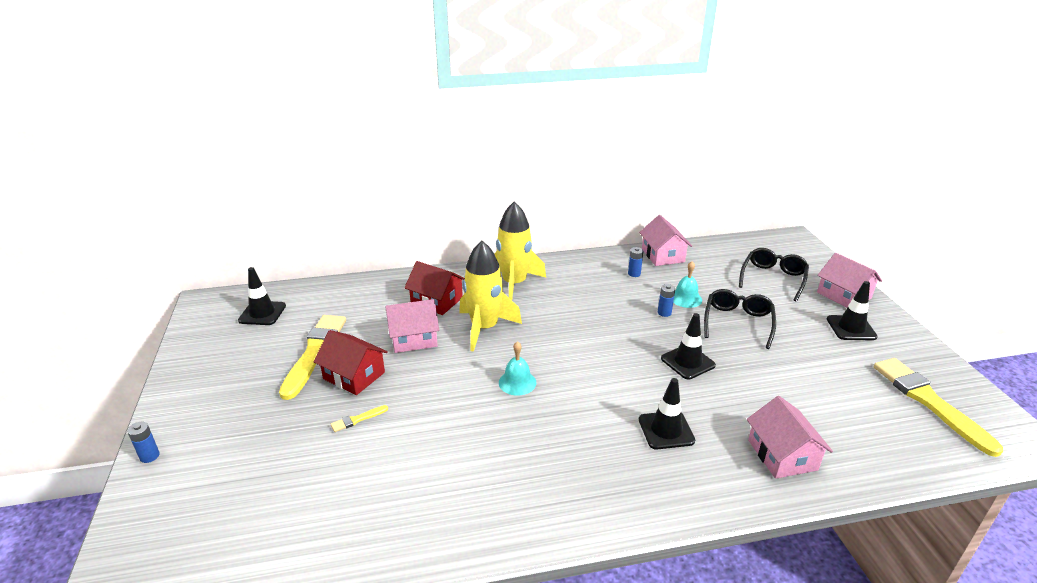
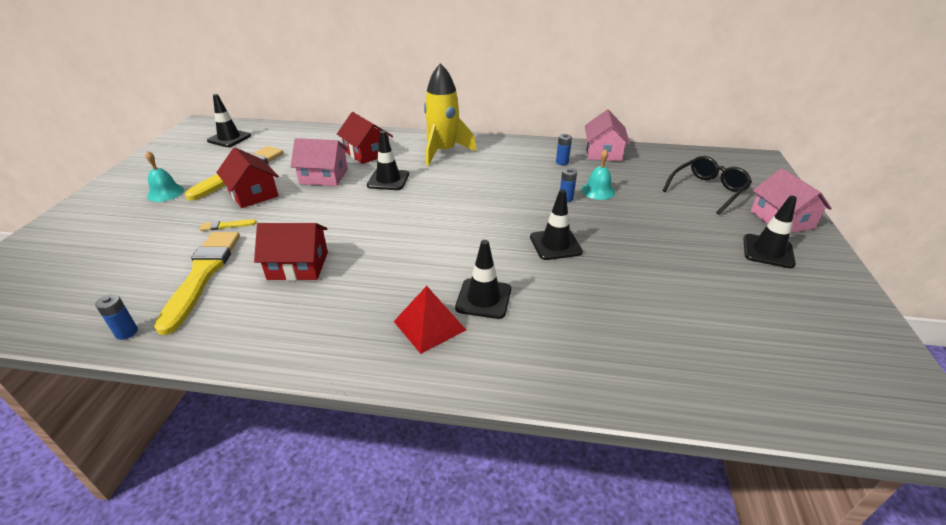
camera: 20 degrees right, 5 degrees up
blue battery [127,422,160,463] -> blue battery moved to [95,294,138,340]
yellow rocket [459,241,522,352] -> black traffic cone [367,131,409,190]
turquoise bell [499,341,536,396] -> turquoise bell moved to [145,151,184,202]
black glasses [704,289,776,349] -> none
pink house [747,396,833,479] -> none
yellow brush [874,358,1003,457] -> yellow brush moved to [154,232,240,335]
none -> red house [254,223,328,281]
none -> red pyramid [393,286,466,354]

